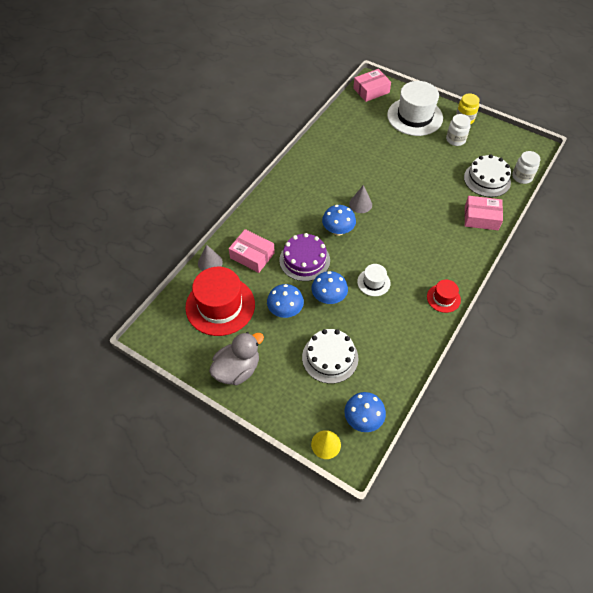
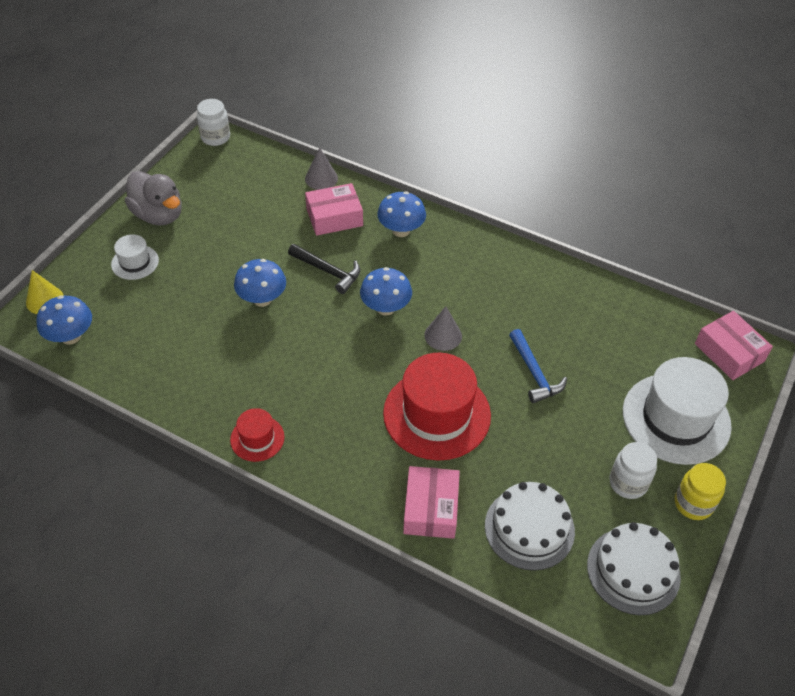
camera: 85 degrees right, 5 degrees down
red hat [185,267,255,336] -> red hat moved to [383,353,491,460]
pink box [229,229,275,273] -> pink box turned 45 degrees clockwise [305,183,363,236]
blue mushroom [267,284,304,318] -> blue mushroom moved to [377,191,426,237]
purple cake [279,233,330,281] -> black hammer [288,244,360,294]
white cake [302,329,358,384] -> white cake moved to [587,522,681,615]
white hat [357,264,390,296] -> white hat moved to [111,234,159,280]
white jar [512,151,541,184] -> white jar moved to [197,99,230,146]
none -> blue hammer [509,329,567,403]

